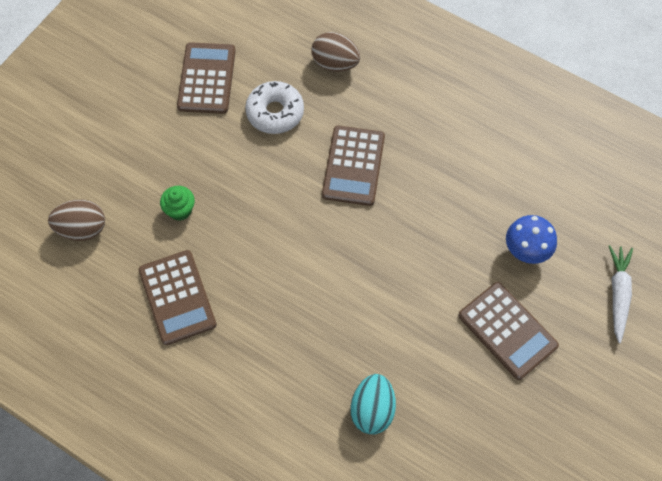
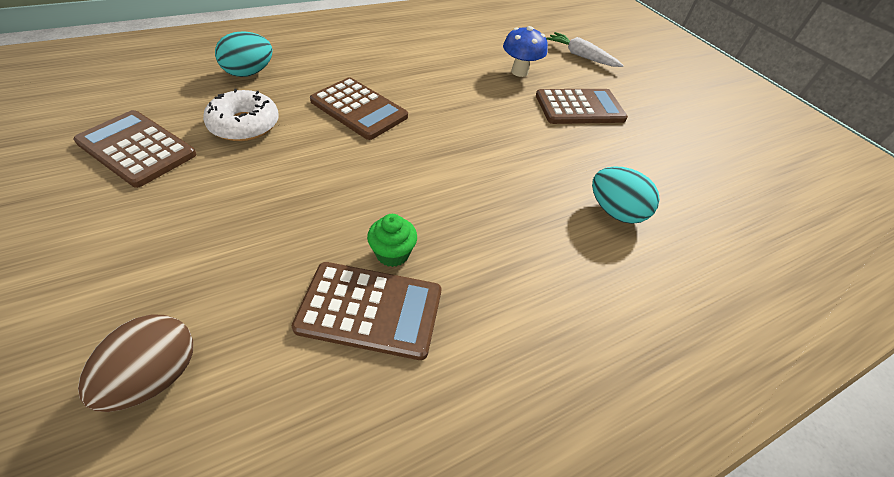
camera: 65 degrees left, 15 degrees down
green cupcake [160,186,195,221] -> green cupcake moved to [367,214,417,267]
brown egg [312,32,360,72] -> turquoise egg [215,31,273,77]

